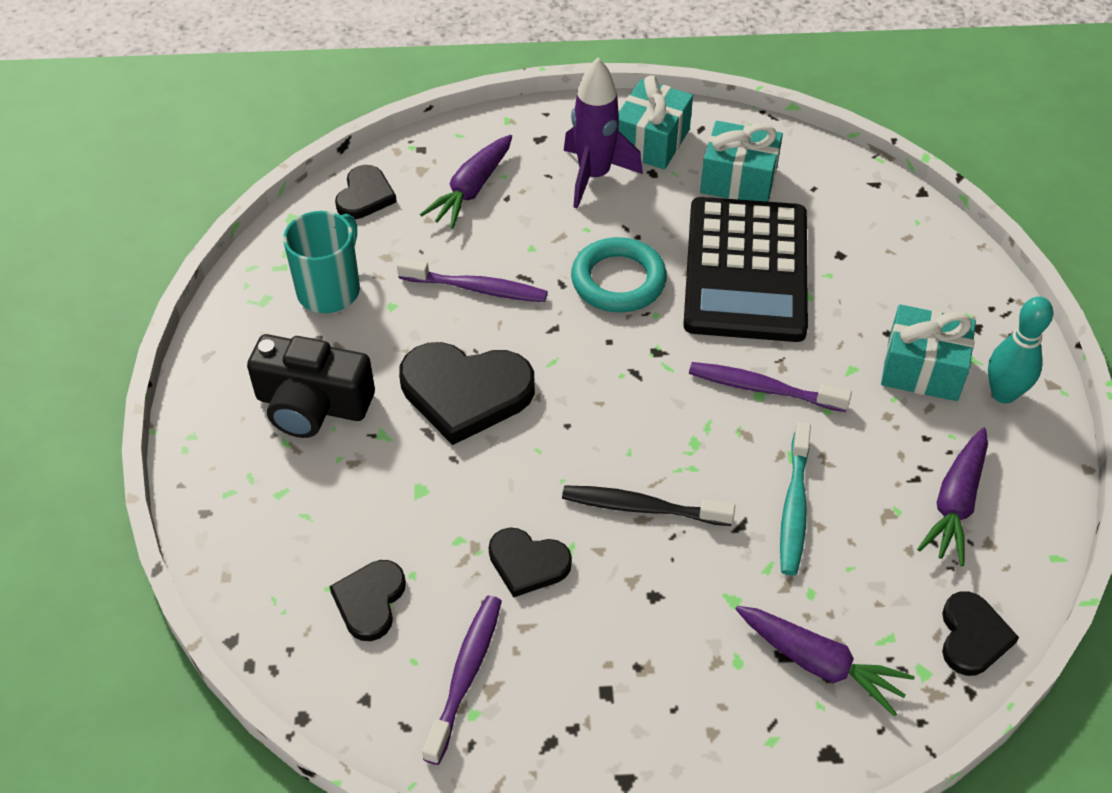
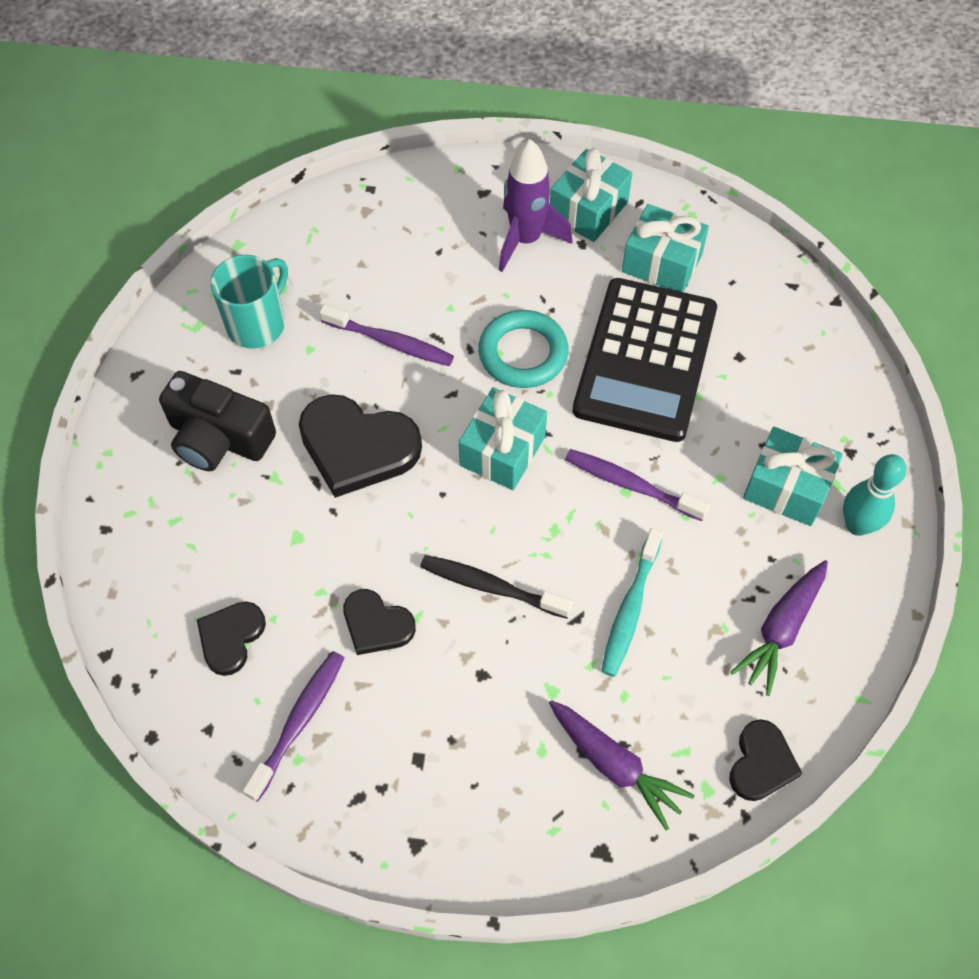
camera: 10 degrees right, 10 degrees up
black heart [335,165,397,219] -> none
purple carrot [420,135,512,229] -> none
none -> turquoise gift [459,387,547,490]

